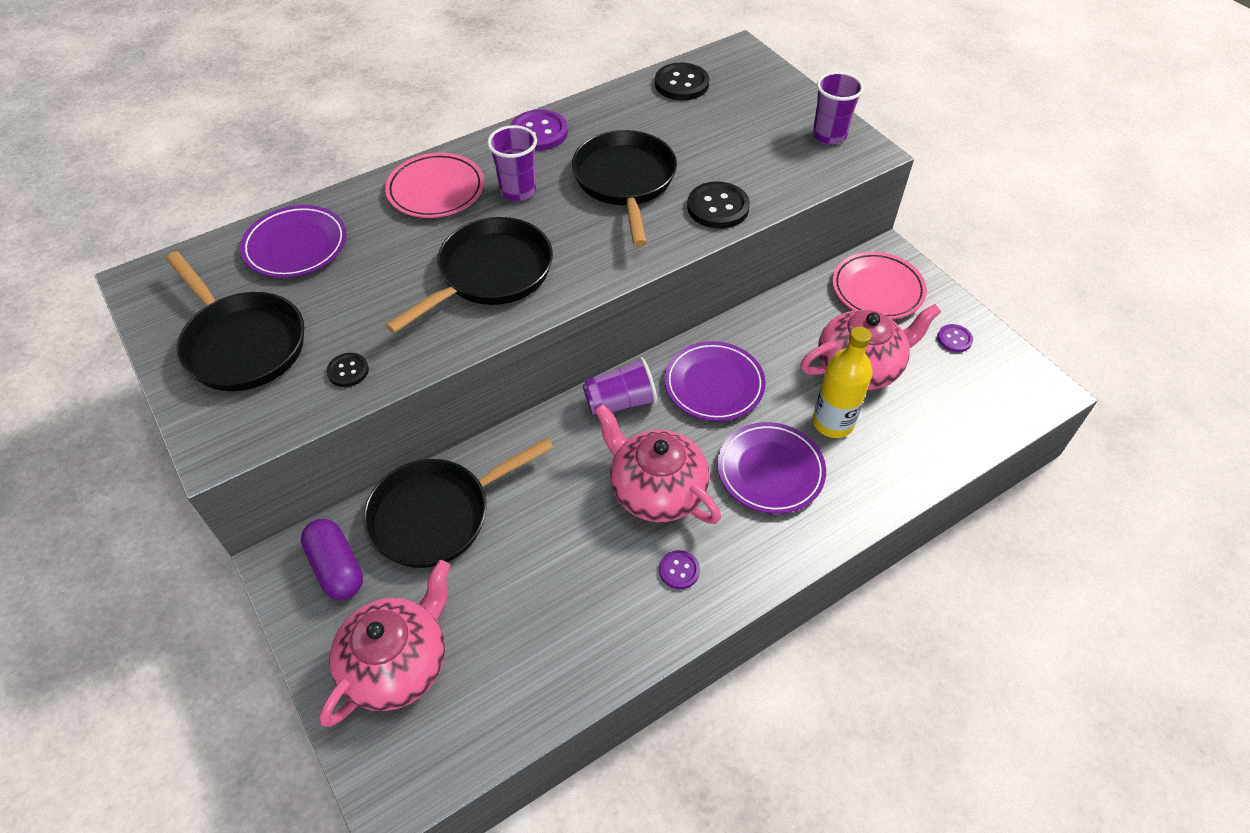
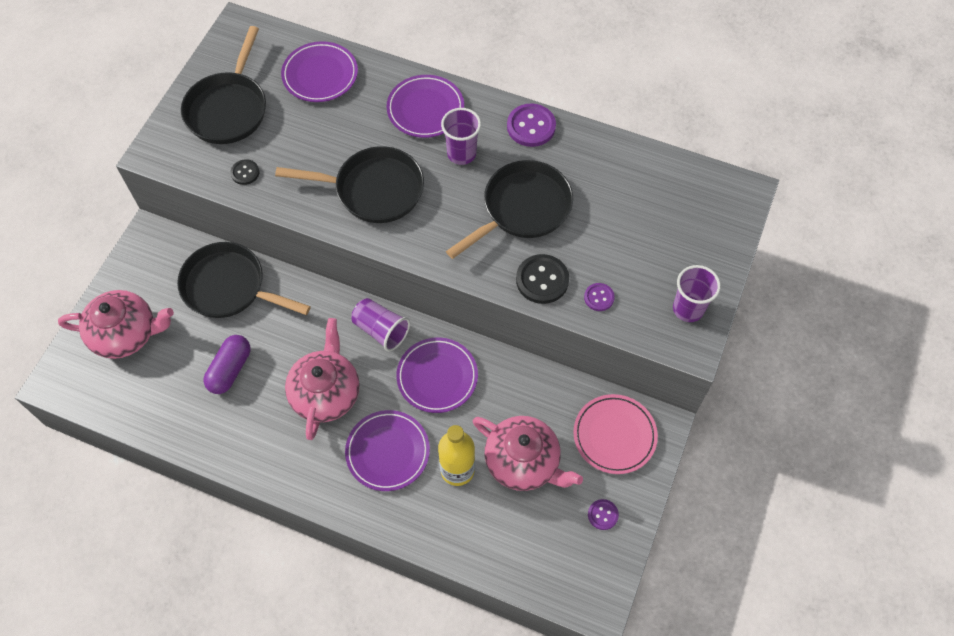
camera: 55 degrees right, 10 degrees up
purple capsule [301,519,363,600] -> purple capsule moved to [204,335,250,394]
pink plate [385,153,484,218] -> purple plate [387,75,464,138]
black button [655,63,709,100] -> none
purple button [659,550,700,589] -> purple button moved to [584,283,615,311]

